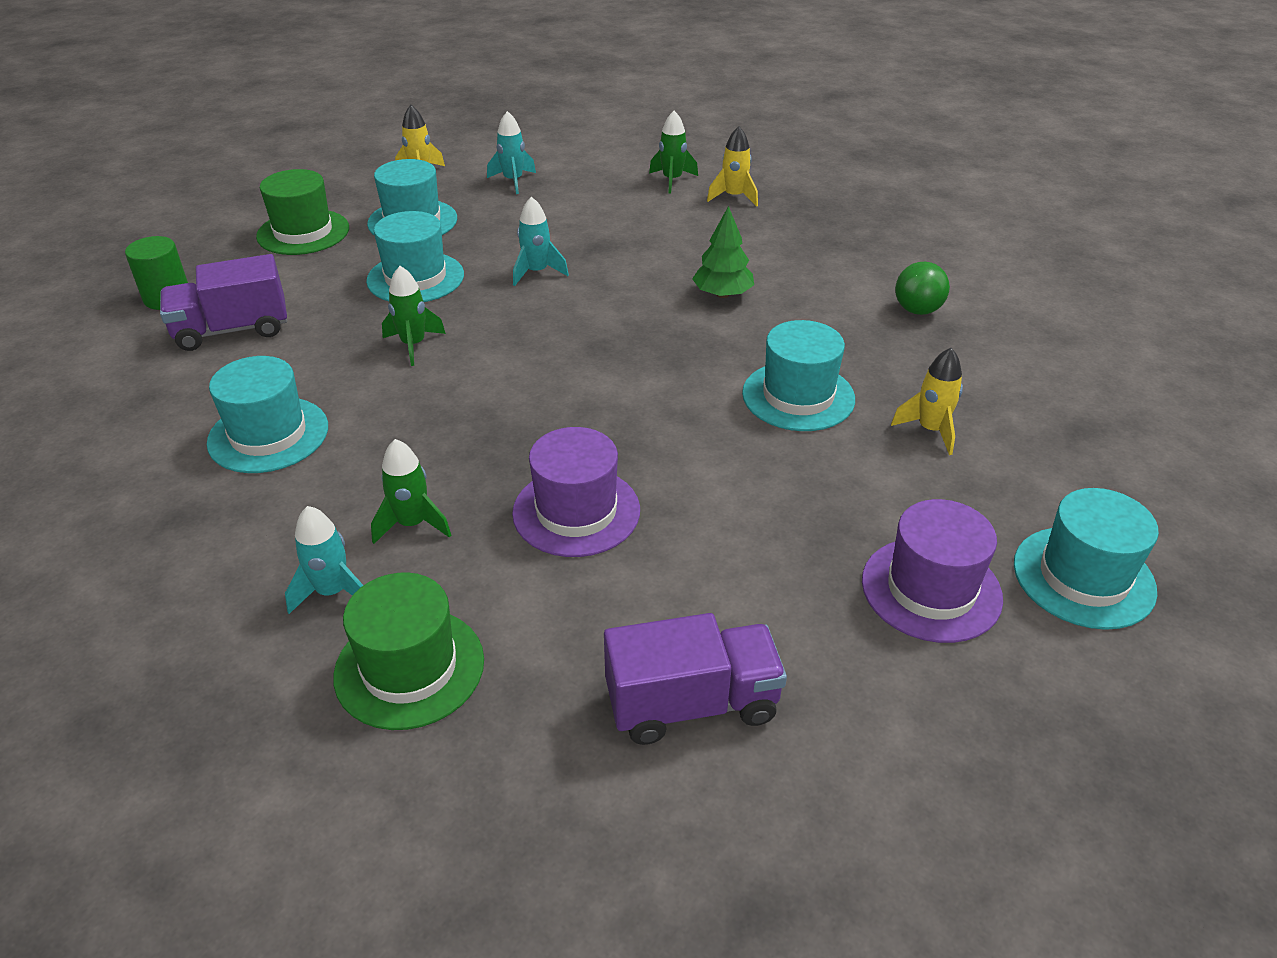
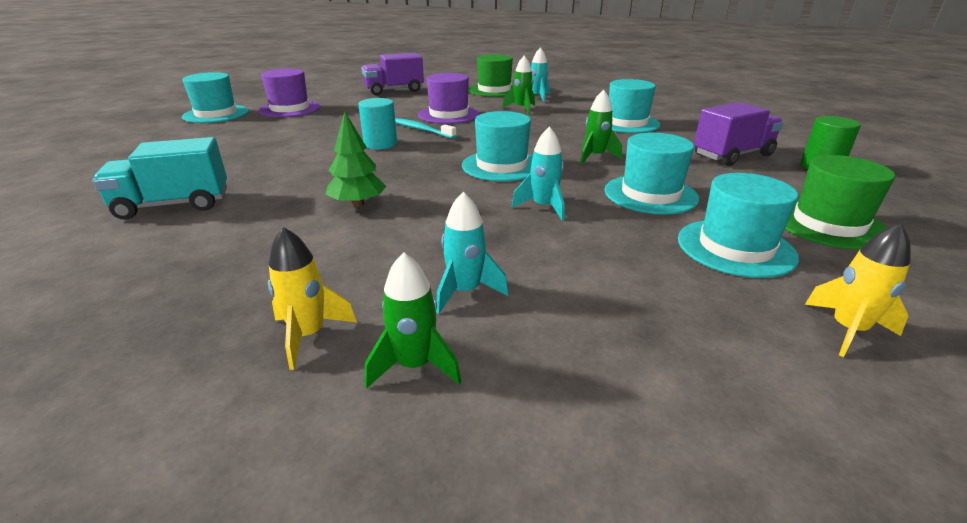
camera: 170 degrees right, 10 degrees down
turquoise rocket [487,111,536,194] -> turquoise rocket moved to [436,192,508,314]
turquoise hat [742,320,855,431] -> turquoise hat moved to [462,111,533,181]
yellow rocket [891,348,963,455] -> none
green ball [895,262,950,315] -> turquoise truck [92,137,227,219]
none -> turquoise cylinder [358,98,397,150]
none -> turquoise toothbrush [395,118,457,139]

